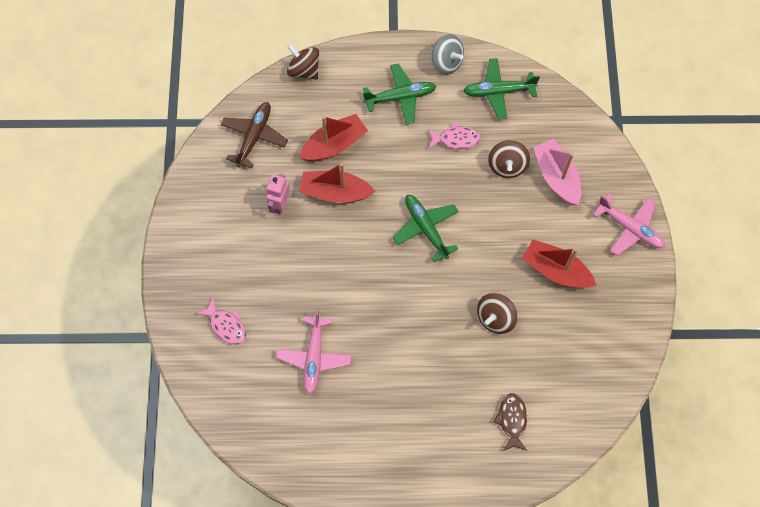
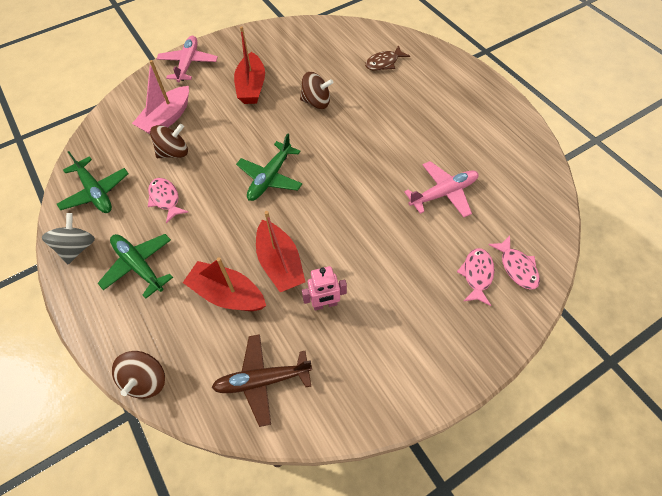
camera: 120 degrees left, 10 degrees down
none -> pink fish [488,236,540,290]

